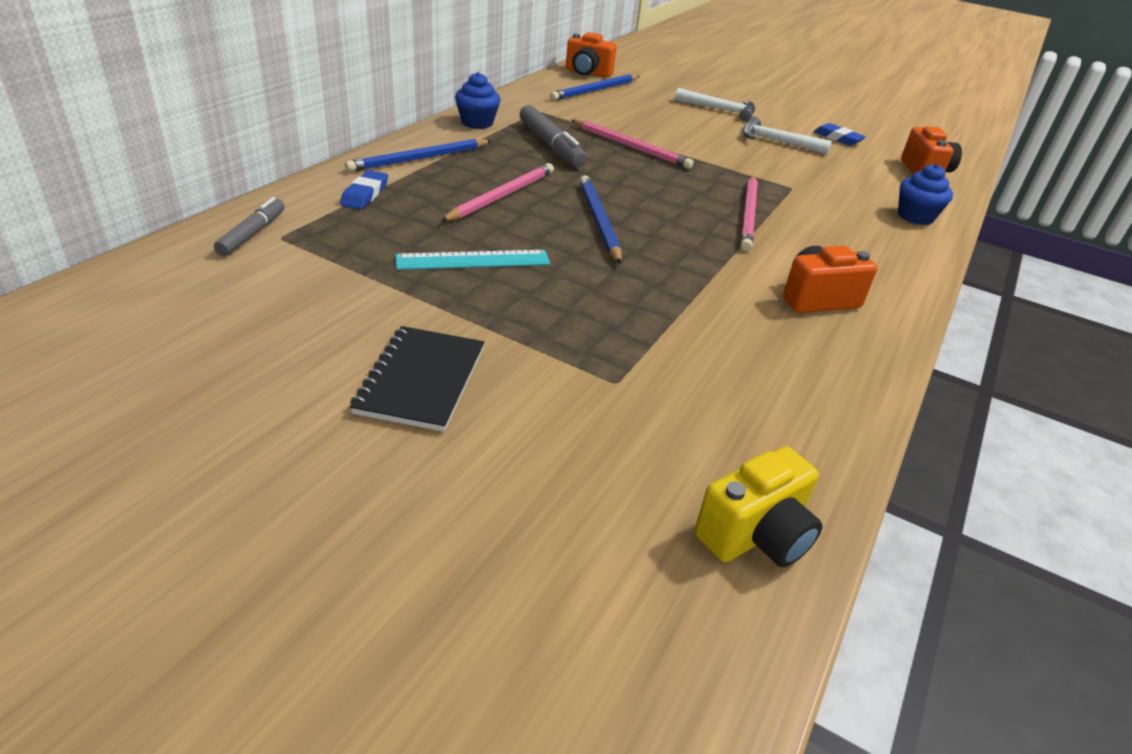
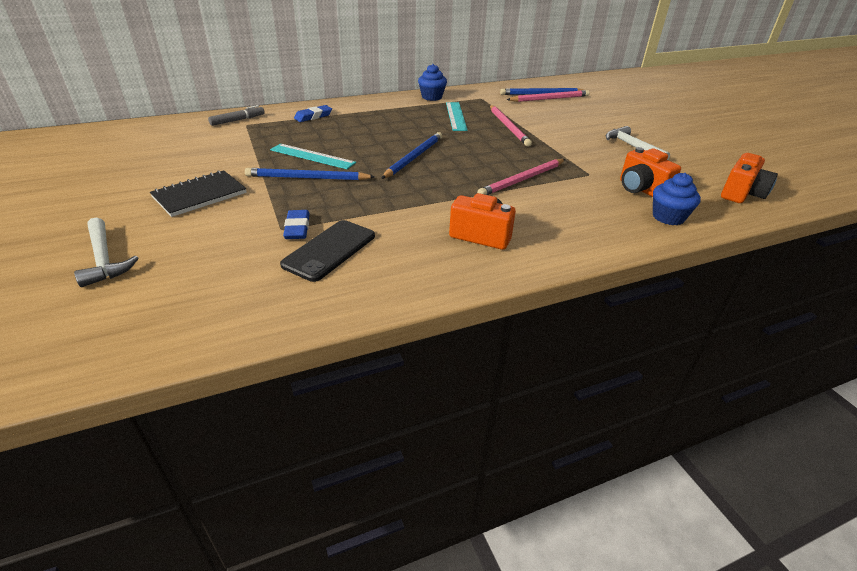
camera: 40 degrees right, 0 degrees up
blue pencil [345,139,491,172] -> blue pencil moved to [245,168,375,180]
pink pencil [441,163,554,222] -> pink pencil moved to [506,90,590,102]
grey marker [519,105,587,167] -> turquoise ruler [446,102,468,131]
orange camera [566,32,617,77] -> orange camera moved to [620,147,681,197]
white hammer [675,88,755,121] -> white hammer moved to [74,218,138,287]
yellow camera [695,446,822,568] -> none
blue eraser [813,123,866,146] -> blue eraser moved to [283,210,310,239]
none -> black phone [280,220,375,282]

